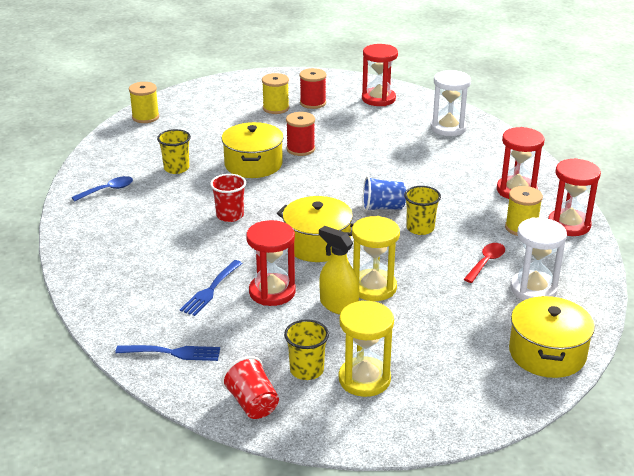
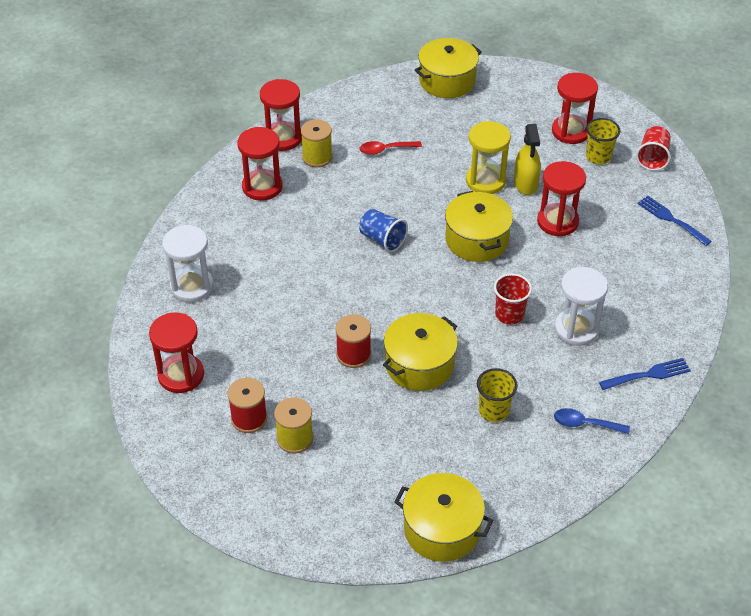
camera: 135 degrees left, 15 degrees up
yellow spool [129,82,159,123] -> yellow pot [394,473,493,562]
blue fork [180,260,242,316] -> blue fork moved to [599,358,691,390]
yellow hourglass [339,300,394,397] -> red hourglass [552,73,598,144]
yellow cup [404,186,441,235] -> none
white hourglass [510,218,567,300] -> white hourglass moved to [554,267,608,346]

